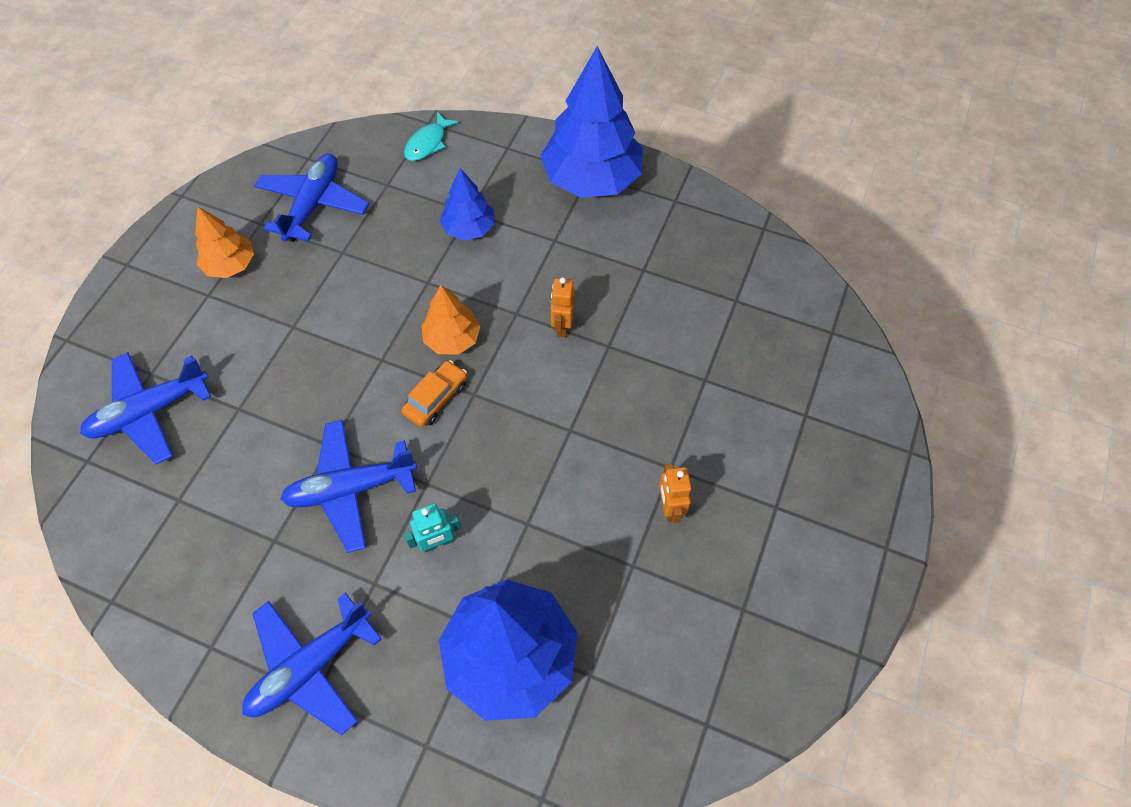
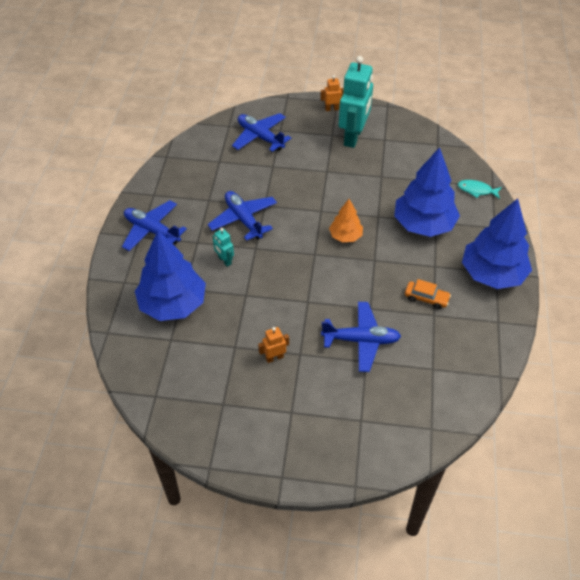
camera: 75 degrees right, 10 degrees down
orange tree [195,206,254,278] -> turquoise robot [339,56,373,148]
blue plane [254,154,369,242] -> blue plane moved to [321,302,401,372]
orange car [401,360,467,427] -> orange car moved to [405,279,451,310]
blue tree [440,168,495,241] -> blue tree [394,147,460,237], size x1.92
orange robot [551,277,575,337] -> orange robot moved to [320,75,344,111]

